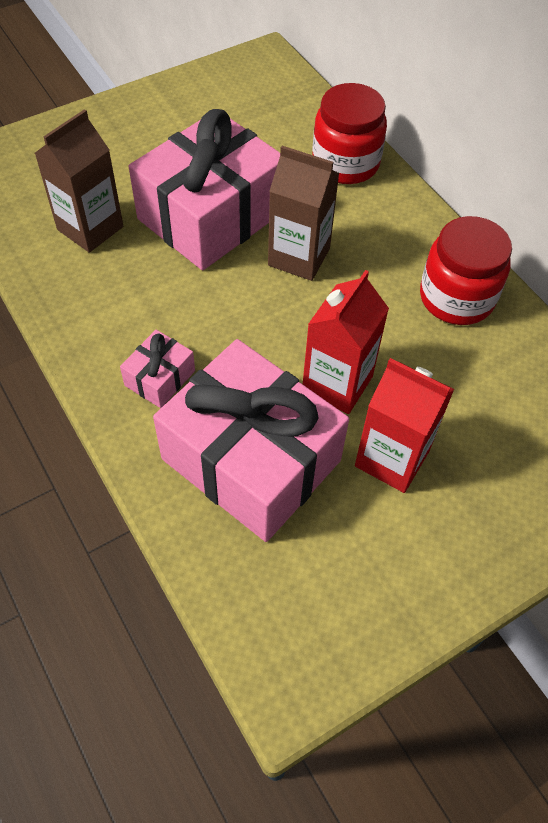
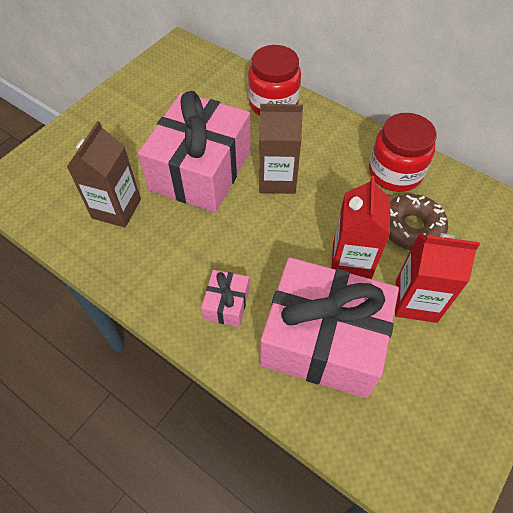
camera: 20 degrees left, 0 degrees up
none -> brown donut [389,194,448,250]

